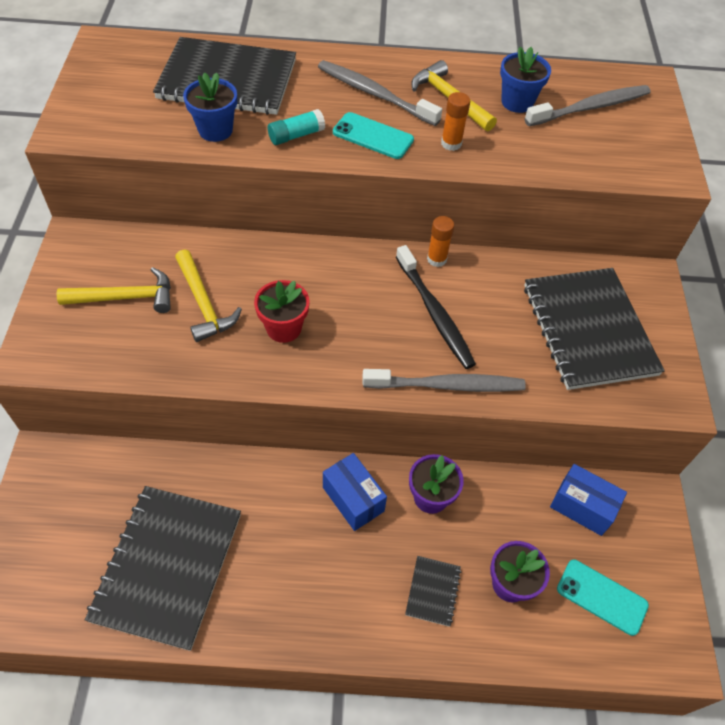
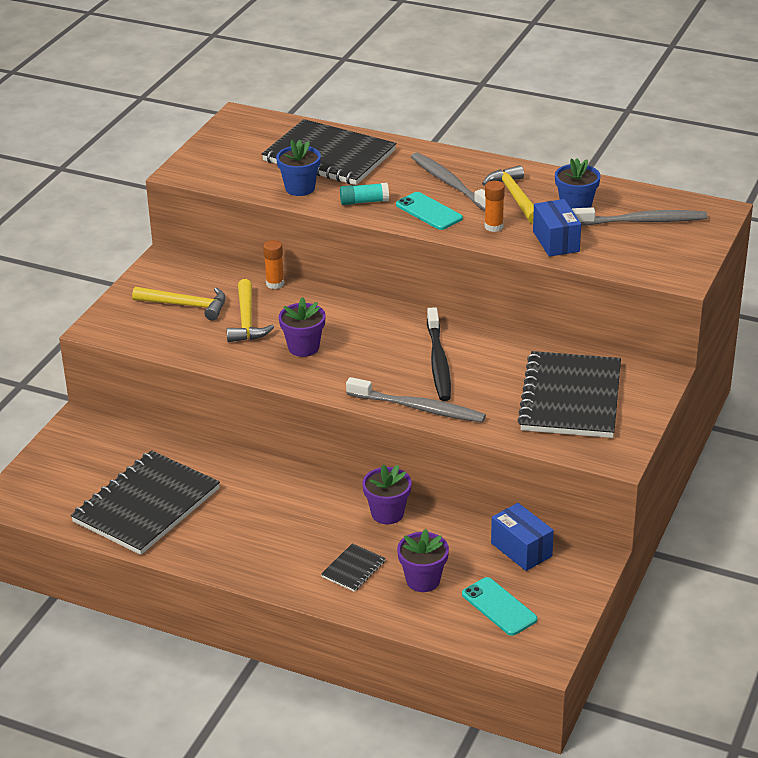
camera: 25 degrees right, 20 degrees down
red flower pot [254,280,310,343] -> purple flower pot [279,297,325,357]
blue box [323,453,387,531] -> blue box moved to [533,199,581,257]
orange glue stick [427,216,454,267] -> orange glue stick moved to [263,240,284,289]

